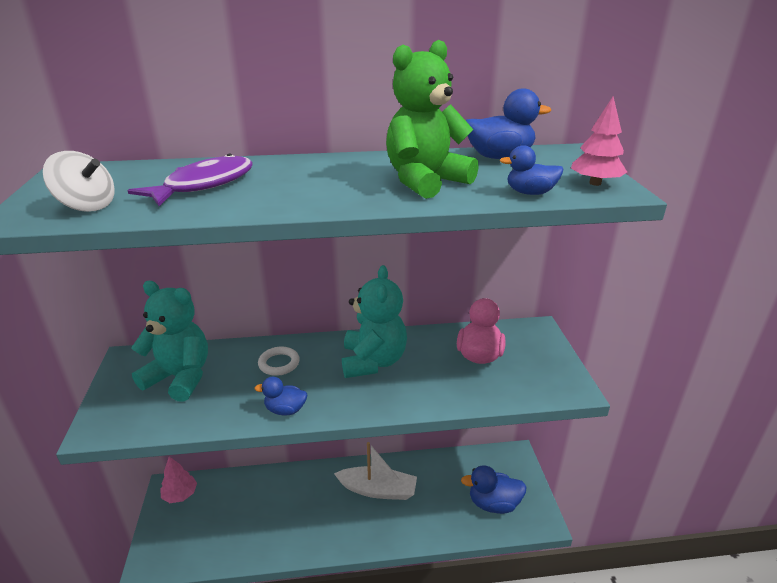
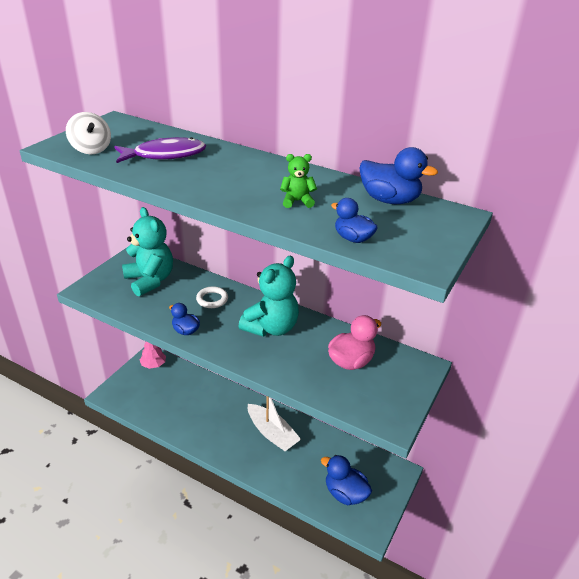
camera: 35 degrees right, 5 degrees up
green teddy bear [386,40,479,199] -> green teddy bear [280,154,317,208], size x0.47
pink tree [571,96,627,186] -> none

